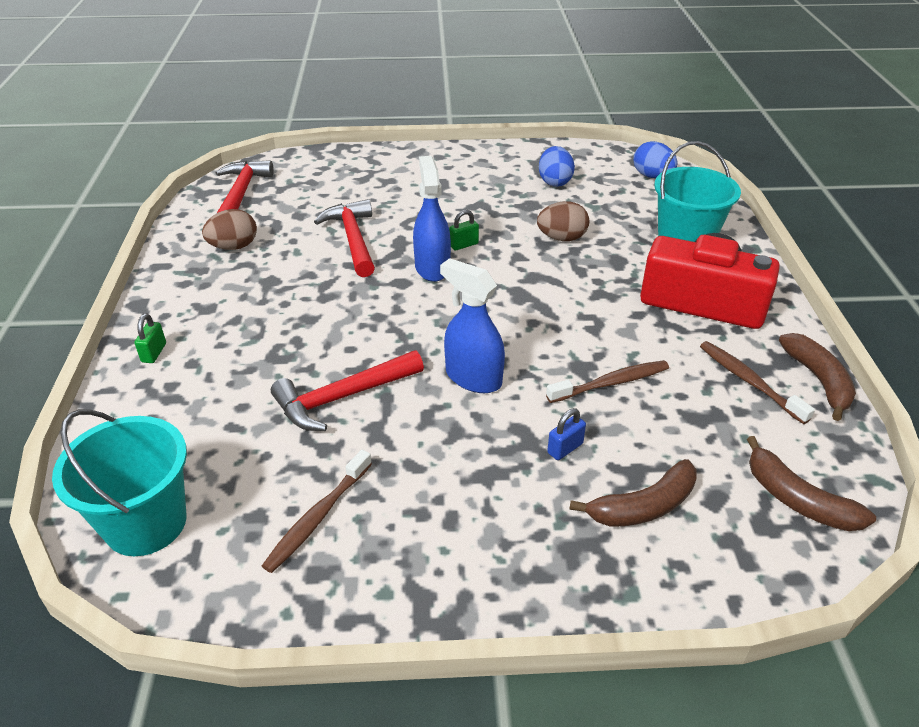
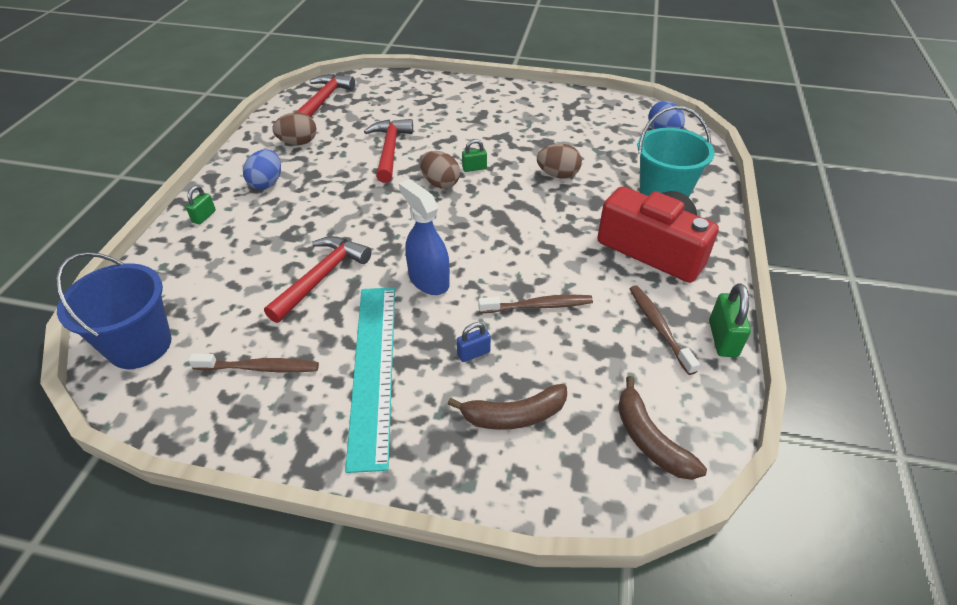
camera: 15 degrees right, 5 degrees up
turquoise bucket [52,409,187,556] -> blue bucket [56,252,172,369]
brown toothbrush [262,450,372,573] -> brown toothbrush turned 135 degrees counterclockwise [188,353,319,373]
red hammer [271,350,424,431] -> red hammer turned 135 degrees clockwise [264,236,372,323]
blue spray bottle [413,156,451,282] -> brown egg [420,151,460,189]
blue egg [539,146,575,187] -> blue egg moved to [243,150,281,190]
brown banana [779,333,856,421] -> green padlock [709,283,751,357]
none -> turquoise ruler [345,288,395,473]

